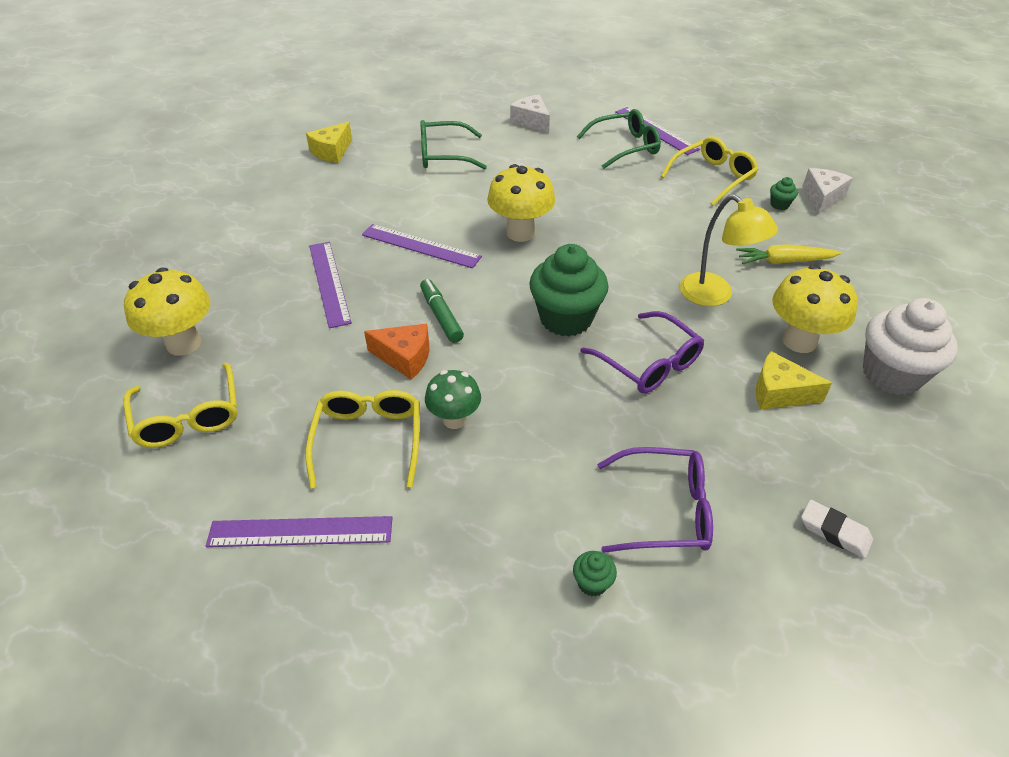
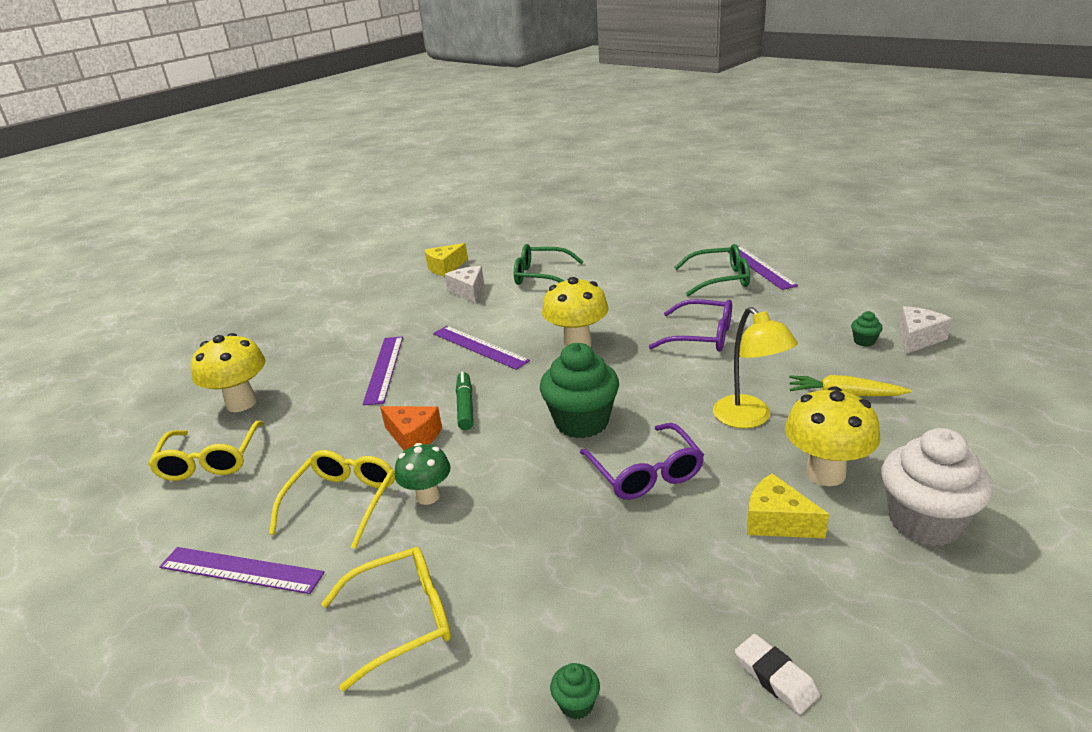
camera: 20 degrees right, 15 degrees down
white cheese [510,95,550,133] -> white cheese moved to [445,266,484,304]
green cupcake [573,551,617,597] -> green cupcake moved to [550,663,600,719]
purple glasses [597,447,713,553] -> purple glasses moved to [649,299,732,352]
yellow glasses [661,136,759,206] -> yellow glasses moved to [321,547,451,692]

